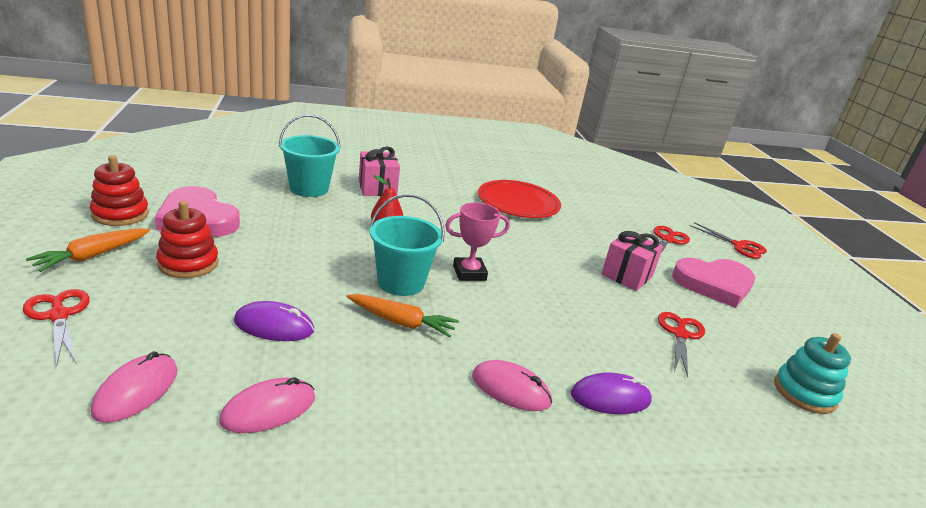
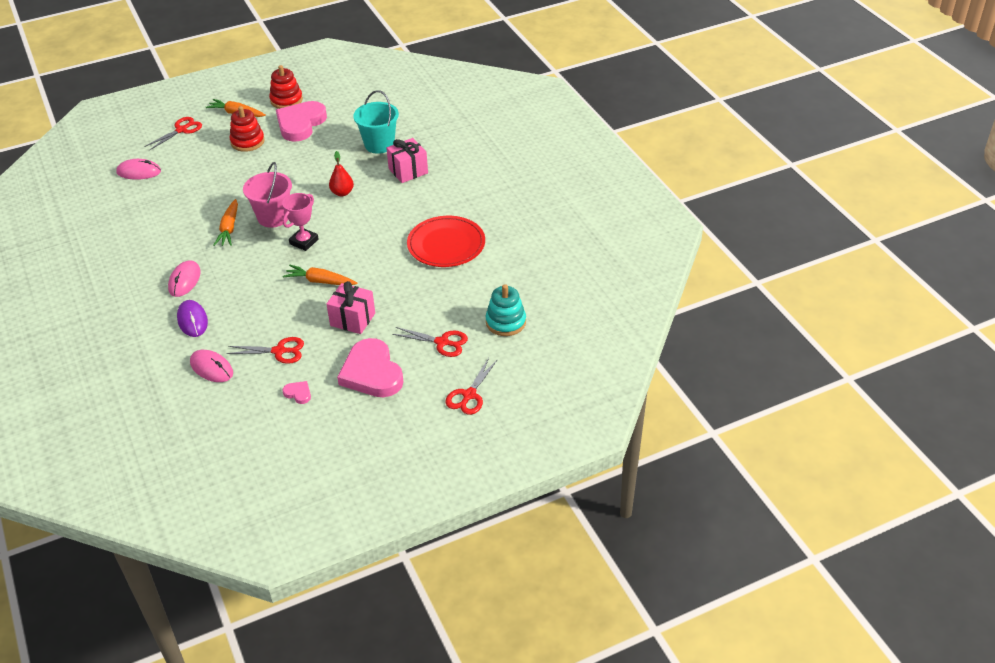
camera: 80 degrees right, 15 degrees up
pink mouse [219,377,315,433] -> pink mouse moved to [190,350,233,382]
purple mouse [234,301,314,341] -> none
turquoise bucket [370,194,445,296] -> pink bucket [243,162,292,228]
pink trophy [445,202,510,281] -> pink trophy turned 60 degrees clockwise [282,193,319,251]
turquoise stacking toy [774,333,851,414] -> turquoise stacking toy moved to [485,284,526,336]
none -> pink heart [282,381,311,404]
none -> orange carrot [283,265,357,285]

